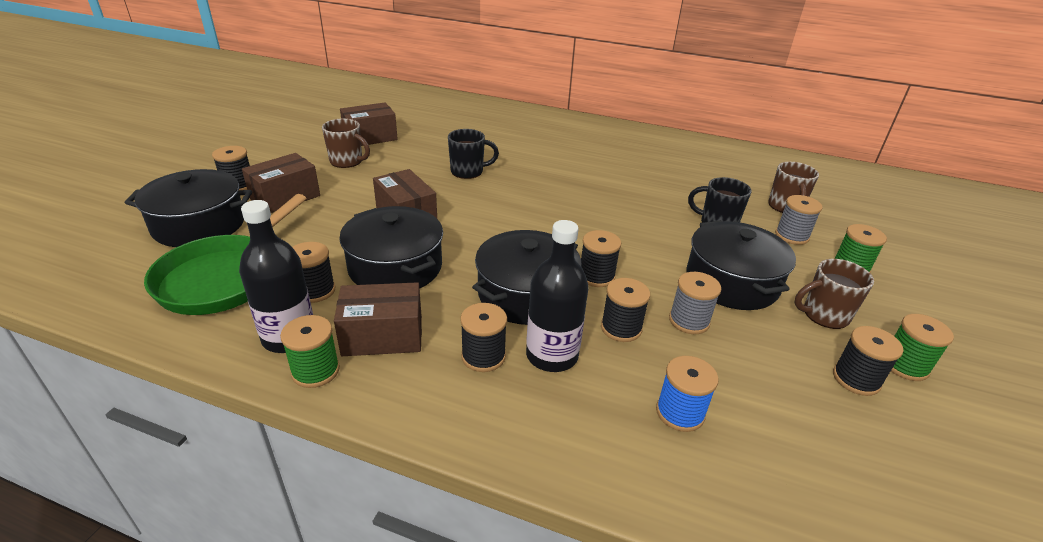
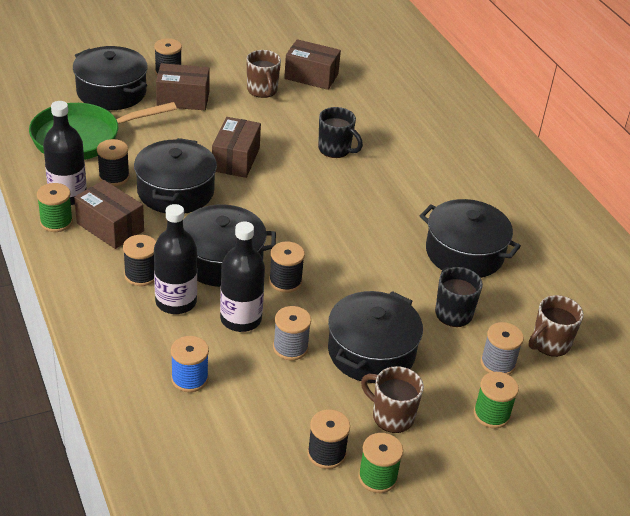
camera: 45 degrees right, 5 degrees up
black spool [601,278,650,342] -> black bottle [220,222,265,332]
none -> black pot [420,199,521,278]

